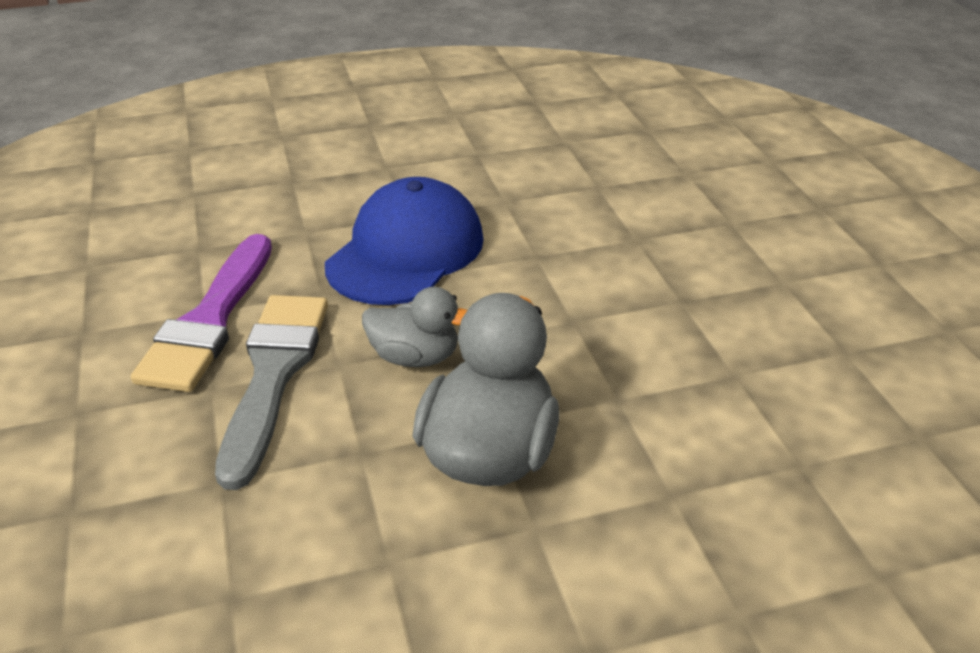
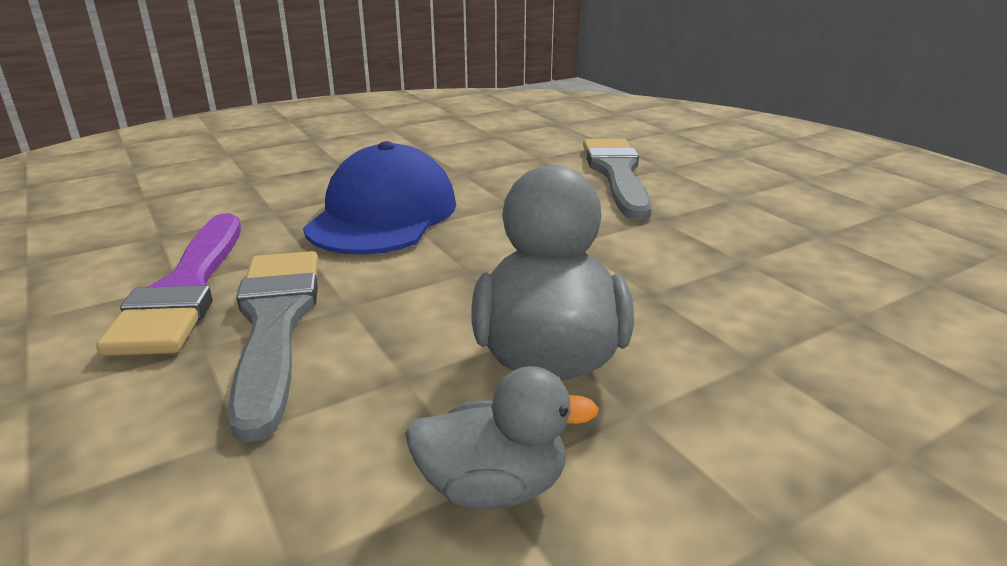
camera: 15 degrees left, 10 degrees down
grey duck [362,287,467,367] -> grey duck moved to [405,366,599,509]
none -> grey brush [583,138,652,220]

